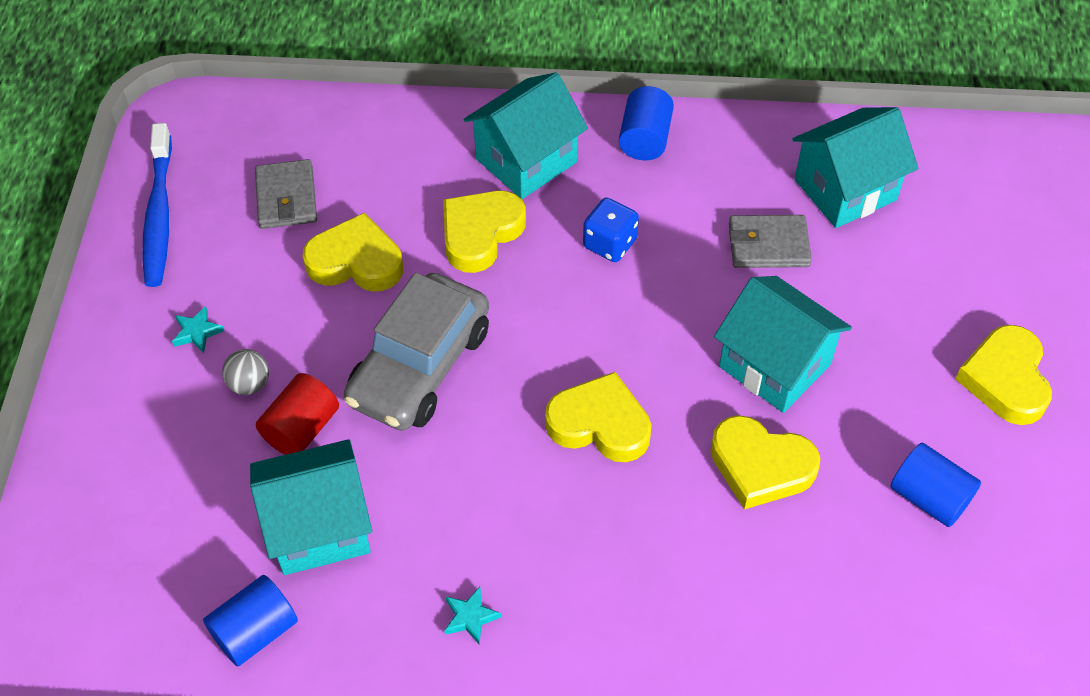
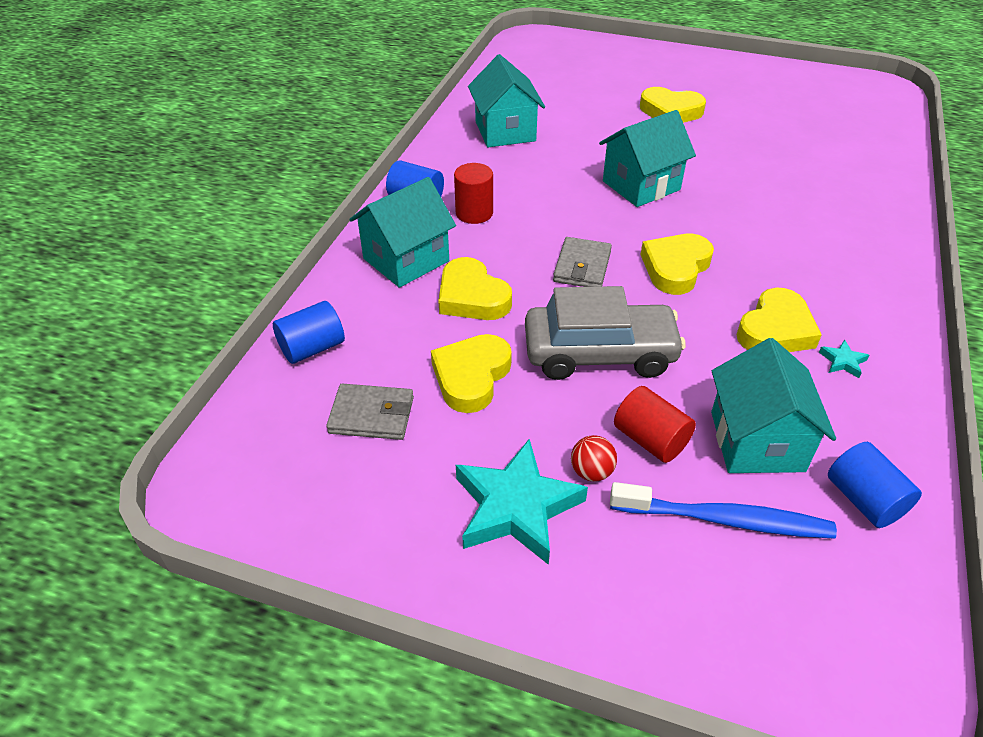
camera: 75 degrees left, 10 degrees down
blue toothbrush [143,123,172,287] -> blue toothbrush moved to [610,482,837,538]
turquoise star [172,306,224,353] -> turquoise star [456,439,588,565], size x2.46
grey ball [222,349,269,395] -> red ball [571,435,617,482]
grey car [344,273,489,431] -> grey car turned 45 degrees counterclockwise [525,286,686,380]
turquoise house [463,72,588,199] -> turquoise house turned 75 degrees clockwise [350,177,456,288]
blue dice [583,198,639,262] -> none
yellow heart [711,415,821,509] -> yellow heart moved to [736,288,822,352]
grey wallet [729,215,812,268] -> grey wallet moved to [553,237,612,287]
blue cylinder [890,443,981,527] -> blue cylinder moved to [273,301,345,364]
none -> red cylinder [454,163,493,224]

